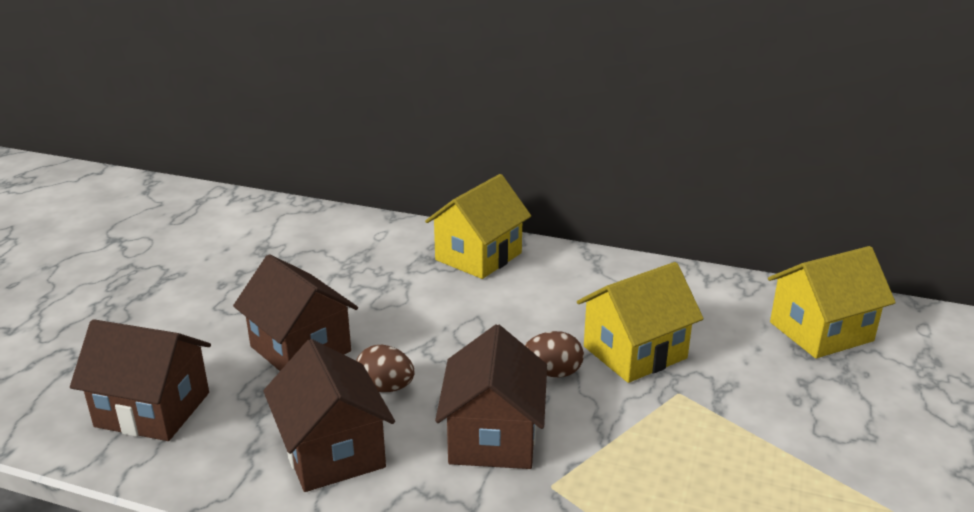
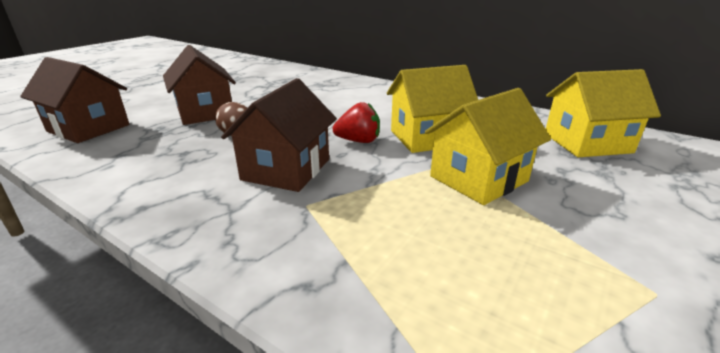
camera: 15 degrees right, 0 degrees up
brown house [263,339,395,492] -> none
yellow house [425,174,531,279] -> yellow house moved to [425,88,551,205]
brown egg [525,331,584,377] -> red strawberry [332,102,380,143]

